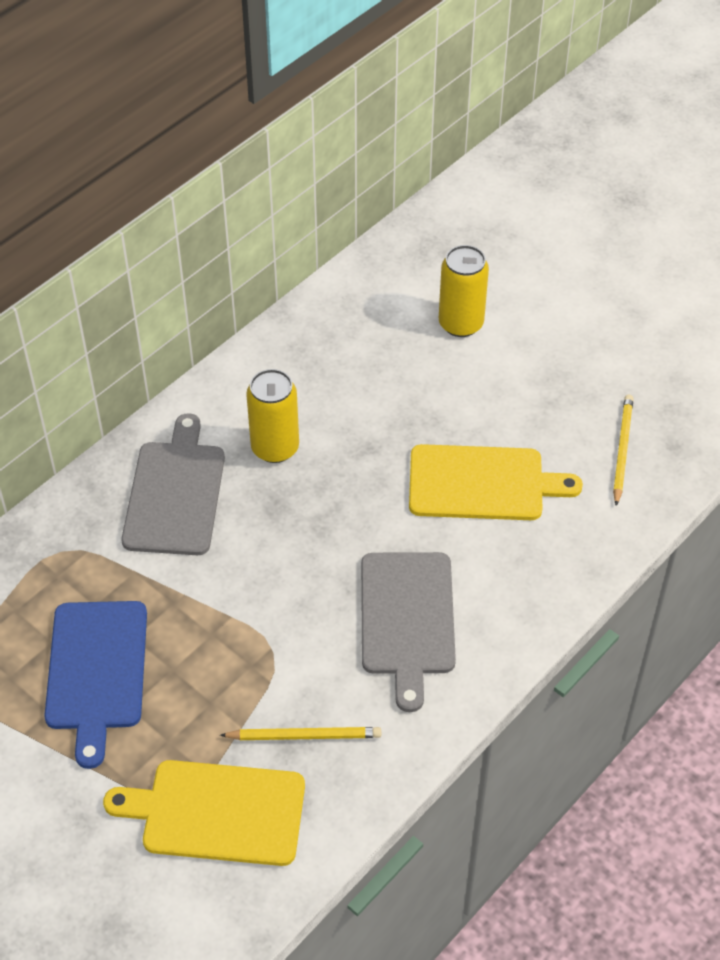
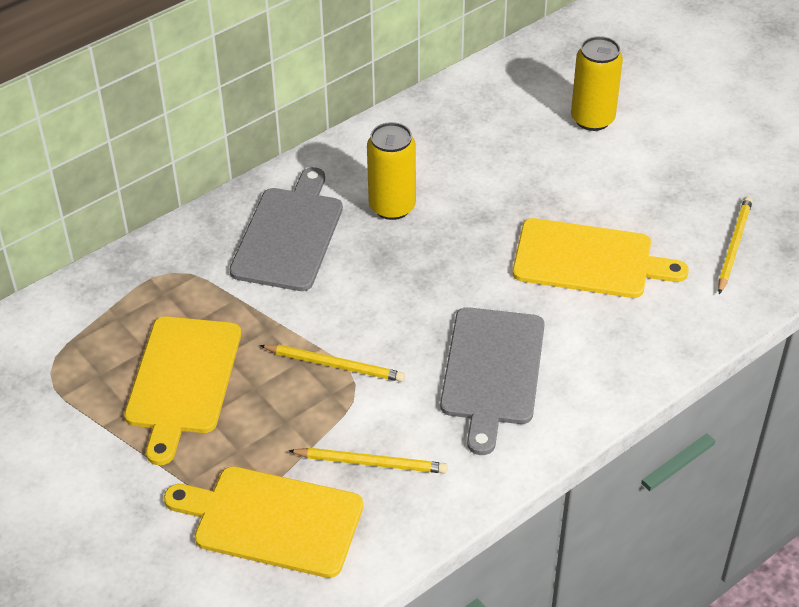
camera: 10 degrees right, 5 degrees down
blue cutting board [44,601,147,769] -> yellow cutting board [124,316,241,465]
none -> yellow pencil [260,345,405,382]

